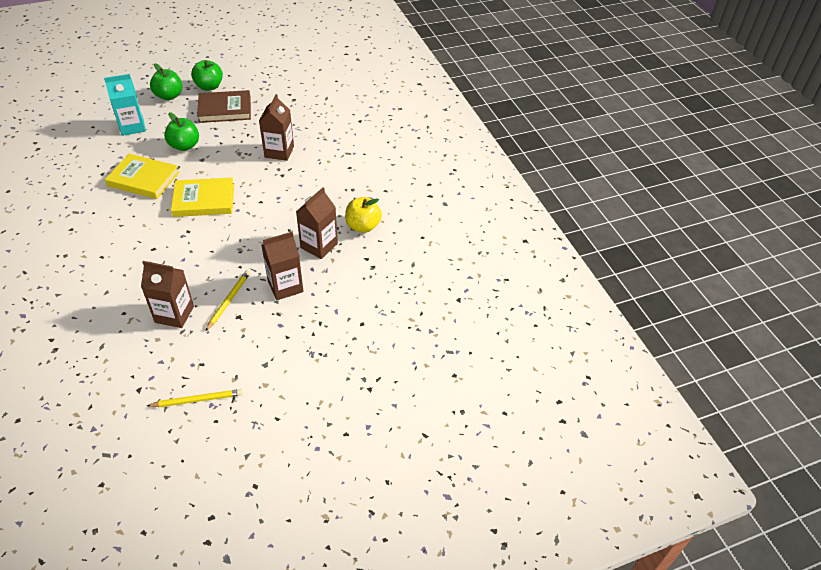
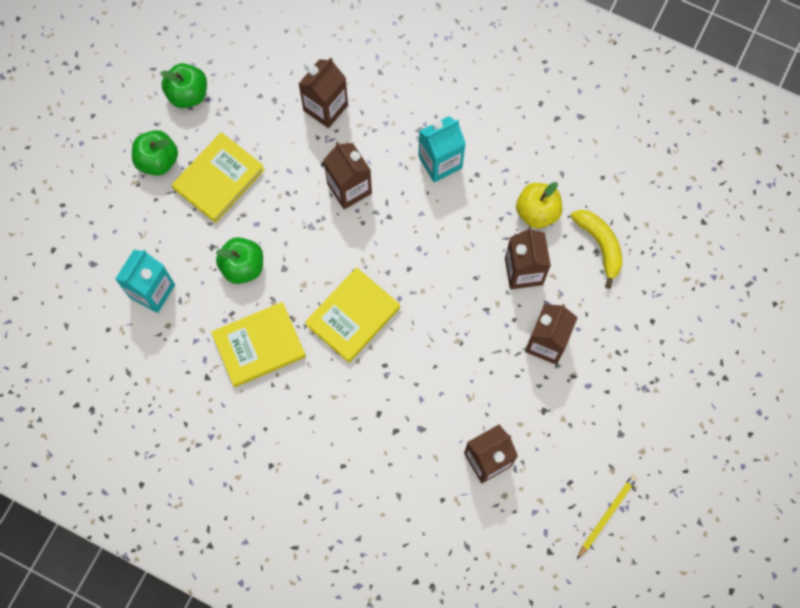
camera: 40 degrees left, 25 degrees up
green apple [150,64,182,100] -> green apple moved to [160,63,207,108]
brown book [197,90,251,123] -> yellow book [172,132,265,223]
yellow pencil [205,270,250,332] -> none
none -> brown carton [299,57,348,128]
none -> turquoise carton [418,116,466,182]
none -> yellow banana [571,210,622,289]

